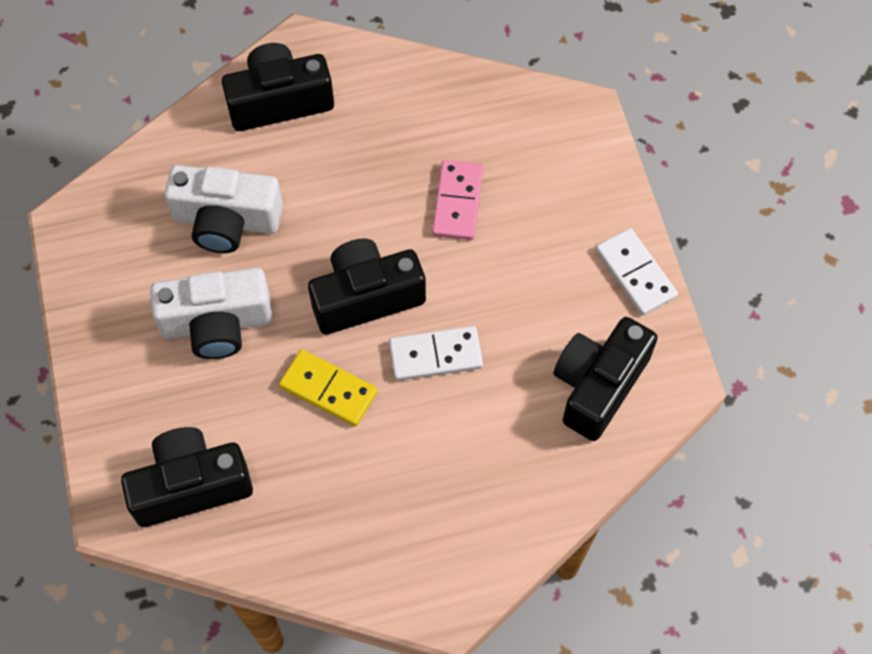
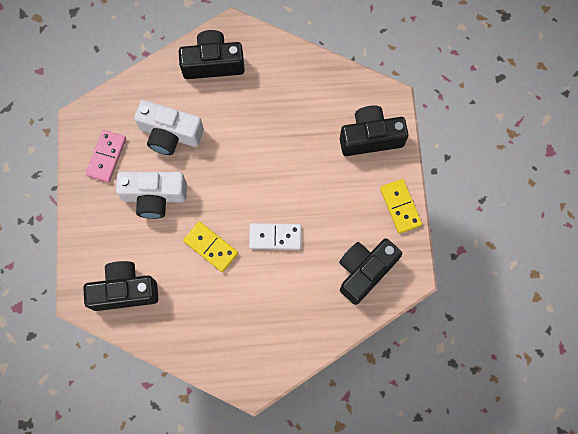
camera: 10 degrees right, 10 degrees up
black camera [308,238,426,335] -> black camera moved to [340,105,409,156]
pink domino [432,160,483,240] -> pink domino moved to [86,130,126,182]
white domino [596,228,678,316] -> yellow domino [380,179,422,233]

